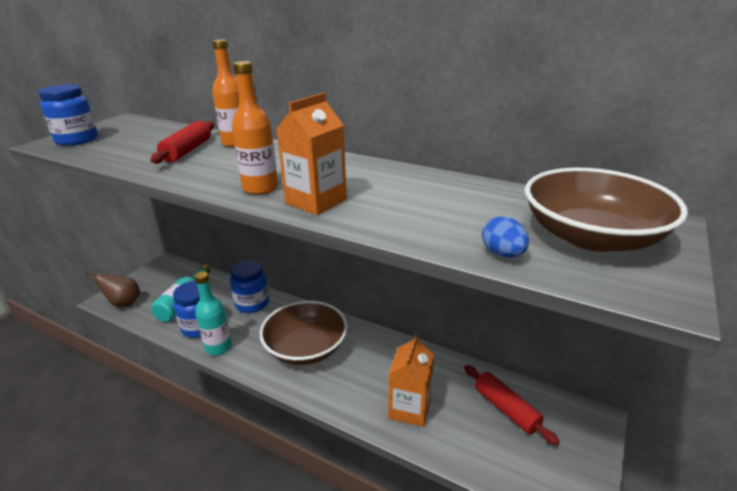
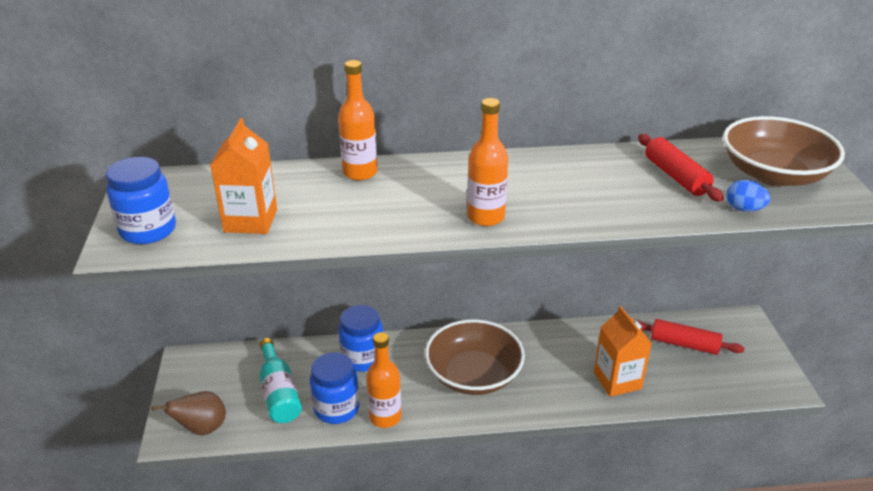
camera: 35 degrees left, 5 degrees up
red rolling pin [150,121,214,164] -> red rolling pin moved to [638,134,724,202]
turquoise bottle [194,271,232,355] -> orange bottle [366,332,401,428]
orange carton [276,92,347,215] -> orange carton moved to [210,118,277,234]

